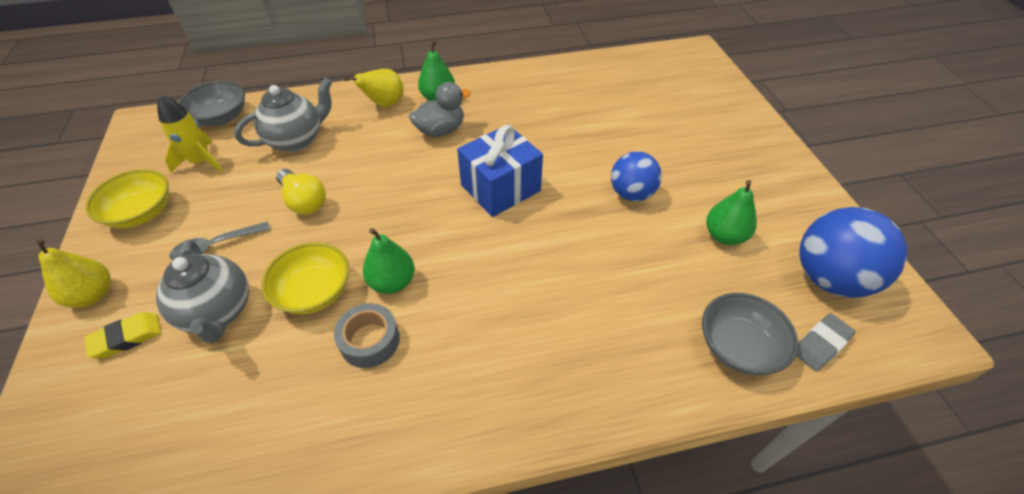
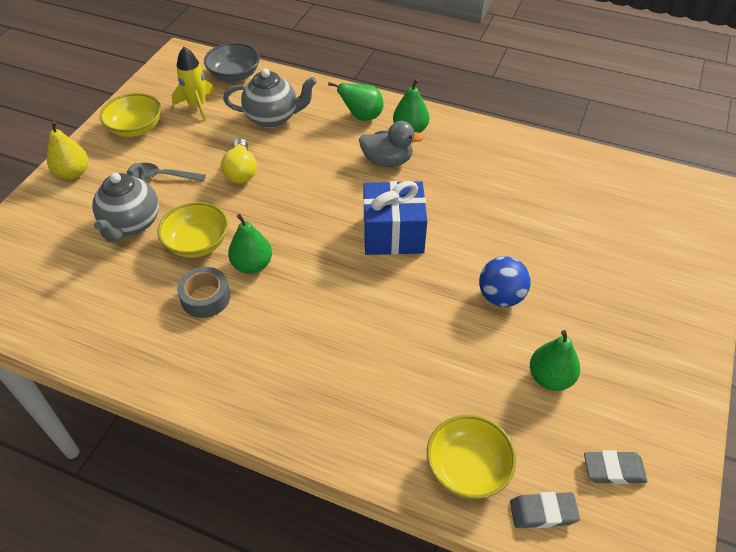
camera: 35 degrees right, 0 degrees up
yellow eraser [84,312,161,359] -> none
yellow pear [344,69,404,107] -> green pear [328,82,384,121]
grey bowl [702,293,798,375] -> yellow bowl [427,415,517,499]
blue ball [799,207,907,298] -> grey eraser [584,451,647,484]

